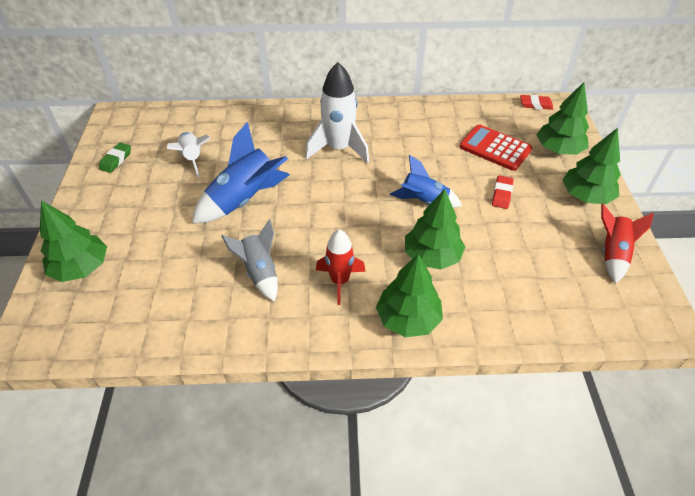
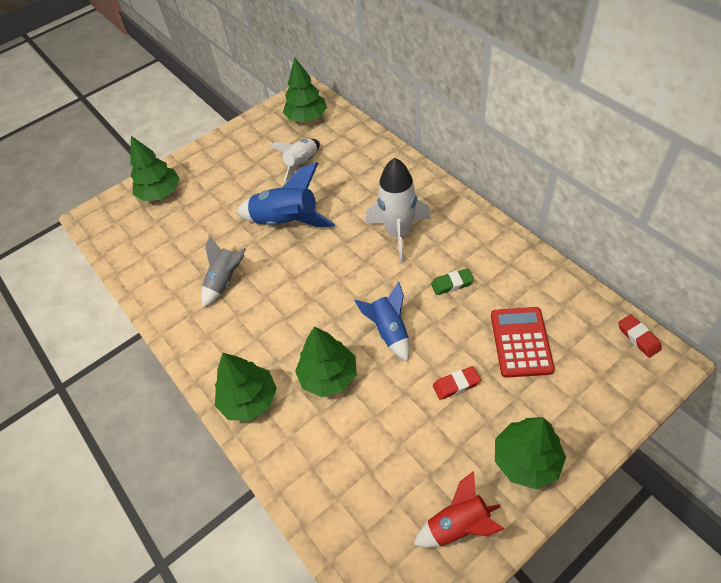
camera: 60 degrees right, 5 degrees up
green eraser [99,142,131,173] -> green eraser moved to [431,268,474,295]
red rocket [316,229,366,305] -> none
green tree [537,82,589,155] -> green tree moved to [283,57,327,122]

